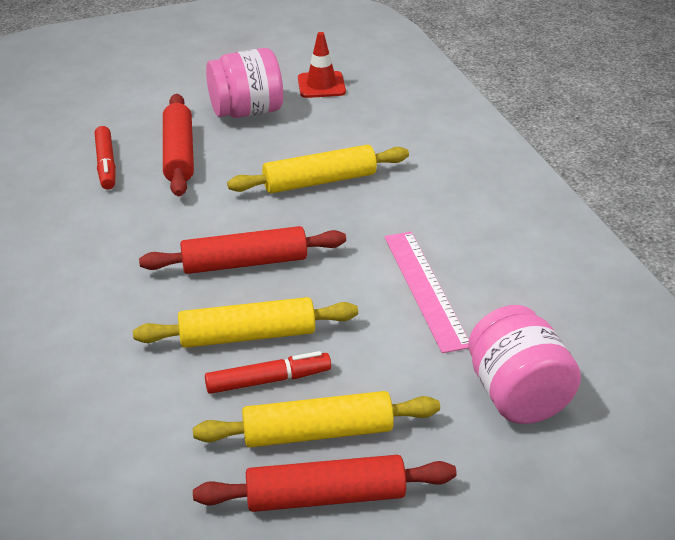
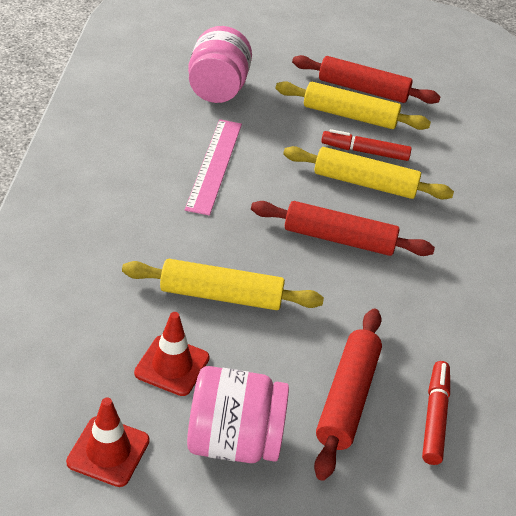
camera: 160 degrees left, 5 degrees up
none -> red traffic cone [134,312,210,396]

